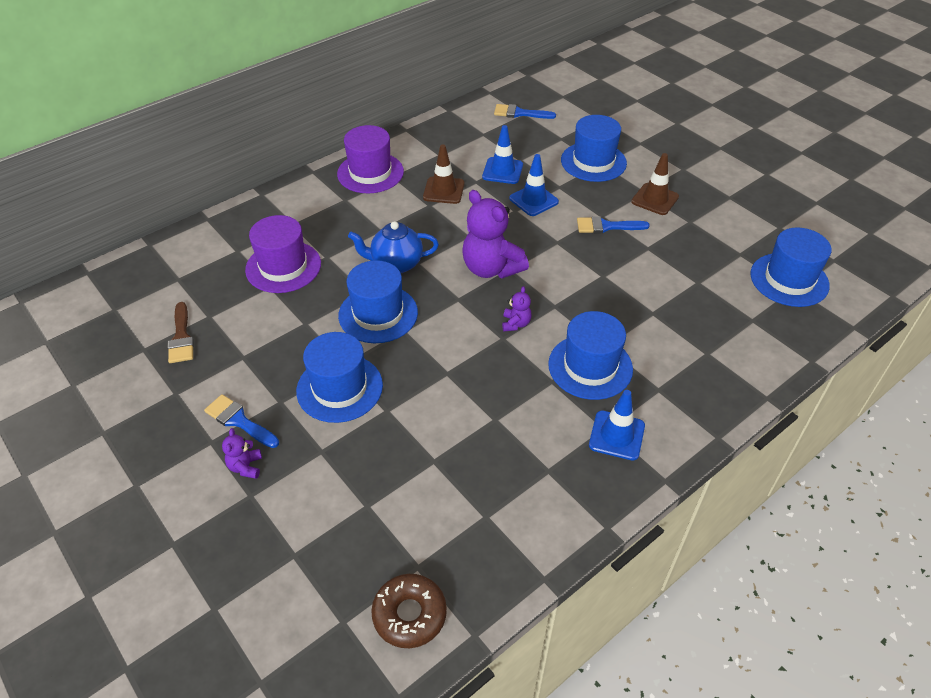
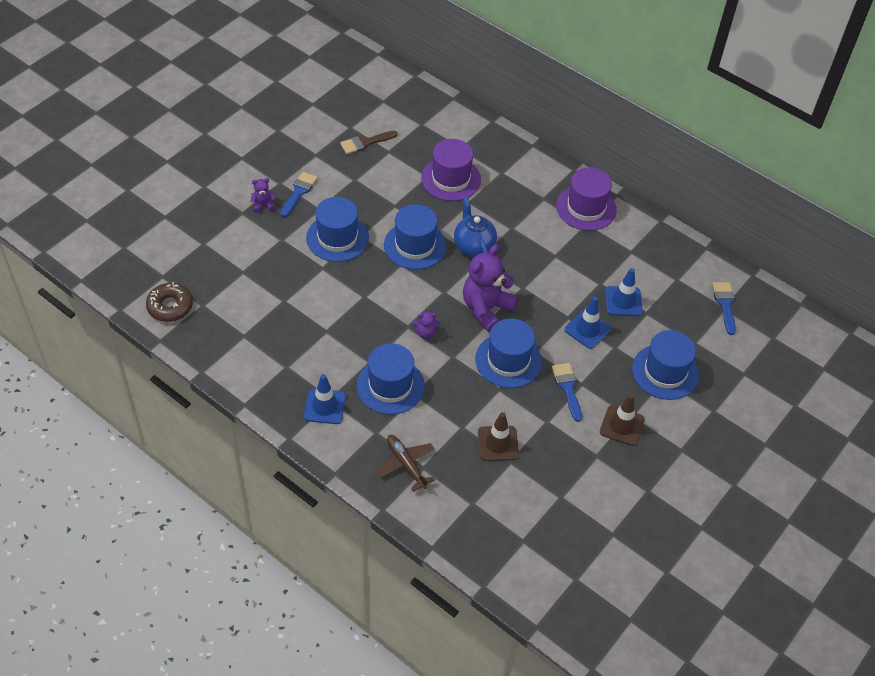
camera: 75 degrees right, 5 degrees up
brown traffic cone [423,144,465,204] -> brown traffic cone moved to [478,412,519,461]
blue hat [750,227,832,307] -> blue hat moved to [475,318,542,388]
none -> brown plane [376,435,435,492]

